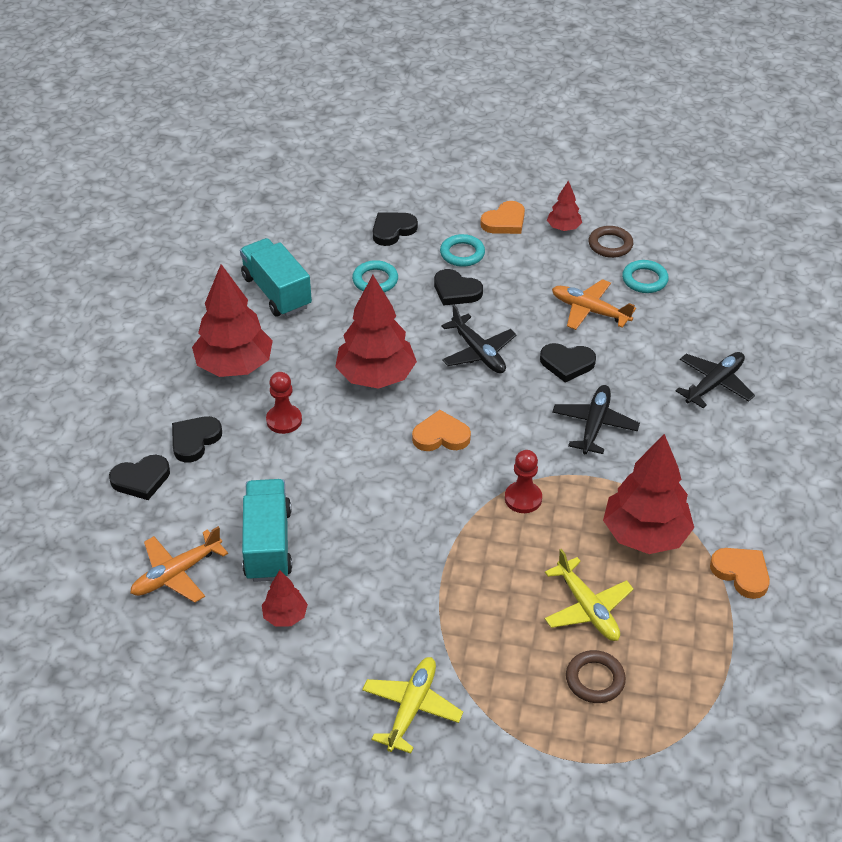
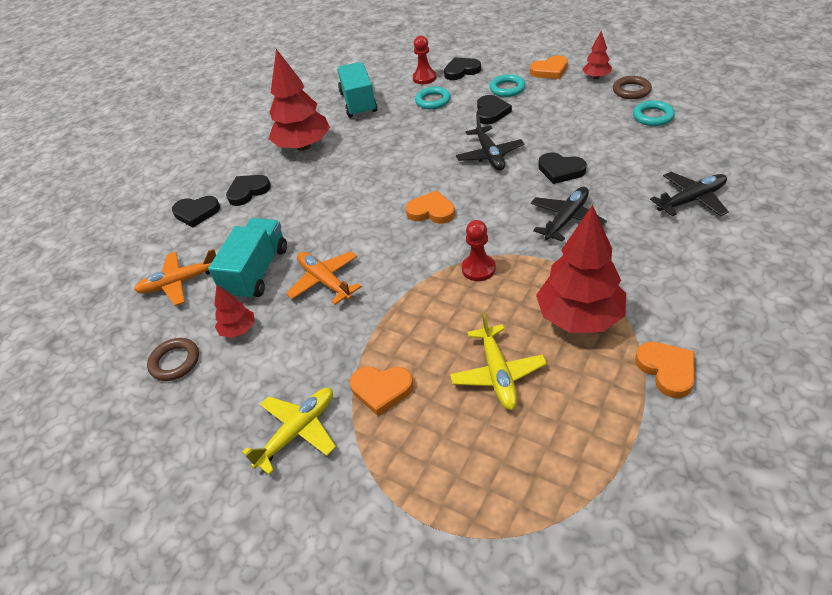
camera: 25 degrees right, 0 degrees up
red pawn [266,372,302,434] -> red pawn moved to [413,35,436,84]
red tree [335,275,417,389] -> none
black heart [434,269,483,306] -> black heart turned 135 degrees counterclockwise [476,95,512,124]
orange plane [552,279,636,330] -> orange plane moved to [286,251,362,305]
brown ring [566,650,626,703] -> brown ring moved to [147,338,199,381]
none -> orange heart [350,367,414,416]

